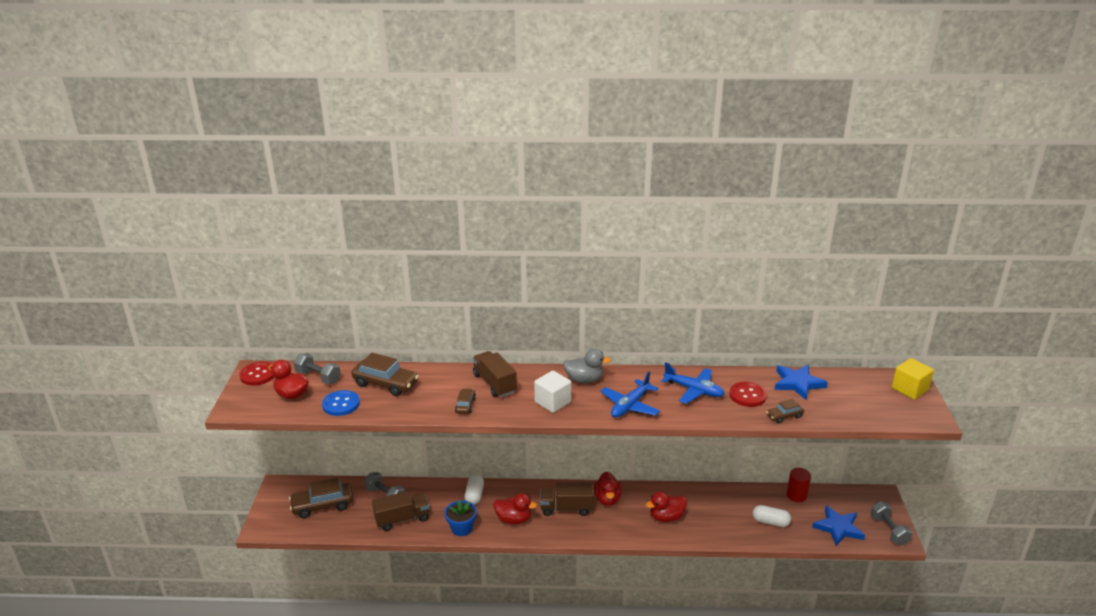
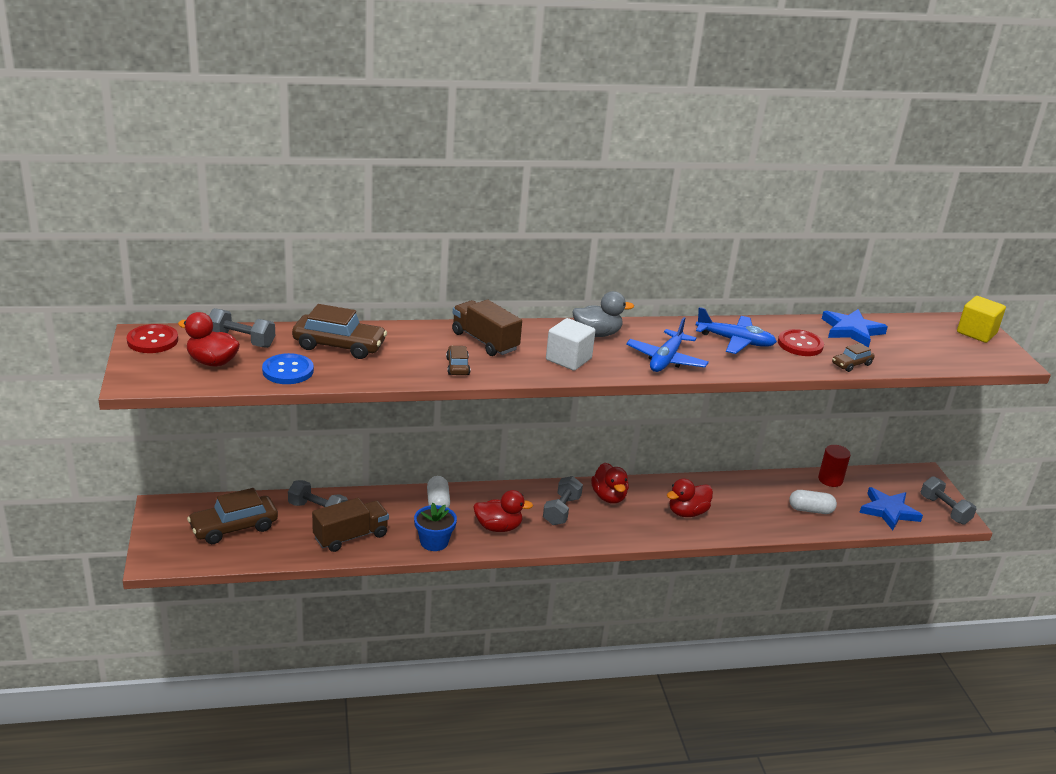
camera: 15 degrees left, 0 degrees up
brown truck [540,483,594,516] -> grey dumbbell [543,476,583,525]

